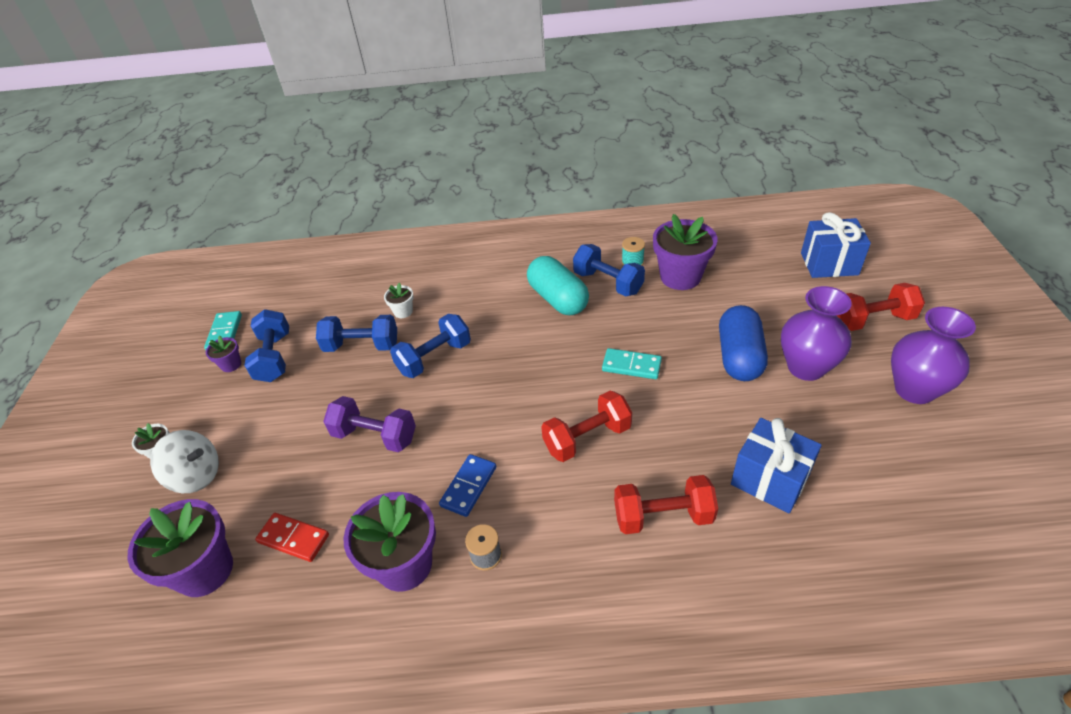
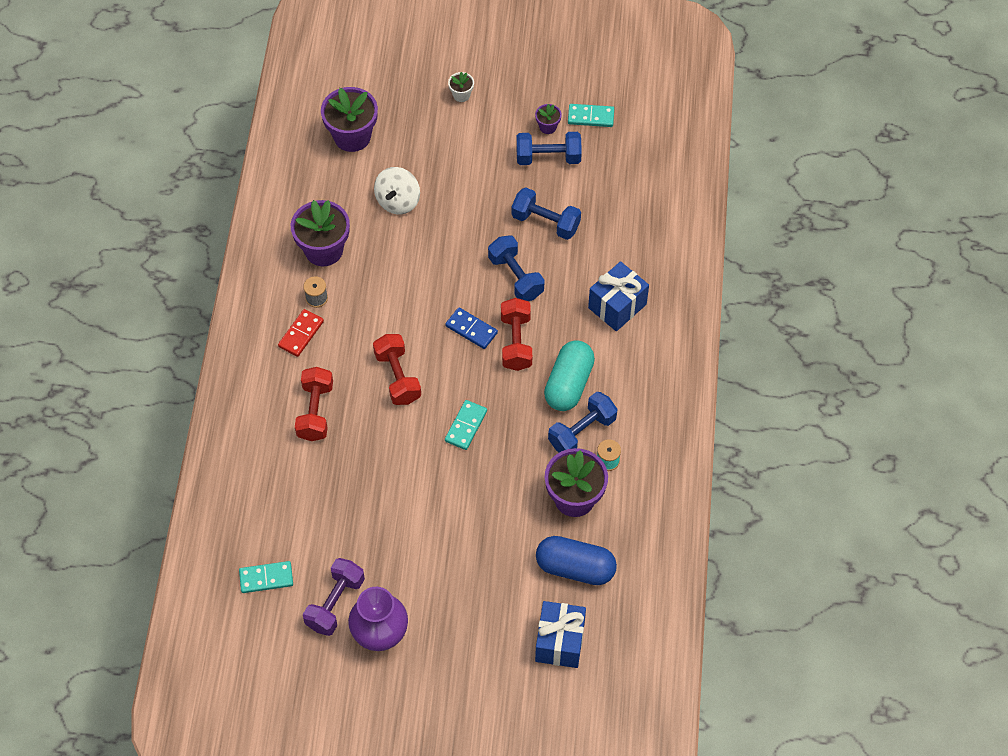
camera: 95 degrees right, 15 degrees up
white spinning top [150,430,219,493] -> white spinning top moved to [374,167,420,214]
red domino [255,513,329,562] -> red domino moved to [278,309,324,357]
blue dumbbell [316,315,397,352] -> blue dumbbell turned 75 degrees counterclockwise [512,187,581,240]
purple dumbbell [323,396,416,452] -> purple dumbbell moved to [303,558,365,636]
white flower pot [384,283,414,318] -> none
blue domino [439,454,496,517] -> blue domino moved to [445,307,498,349]
turquoise capsule [527,256,589,315] -> turquoise capsule turned 45 degrees counterclockwise [544,340,595,411]
blue capsule [719,305,768,381] -> blue capsule moved to [536,536,617,585]
blue gift [731,418,822,513] -> blue gift moved to [588,261,649,331]
purple vase [781,286,852,381] -> none
red dumbbell [837,283,925,331] -> red dumbbell moved to [501,298,532,371]
none -> turquoise domino [239,561,293,593]

